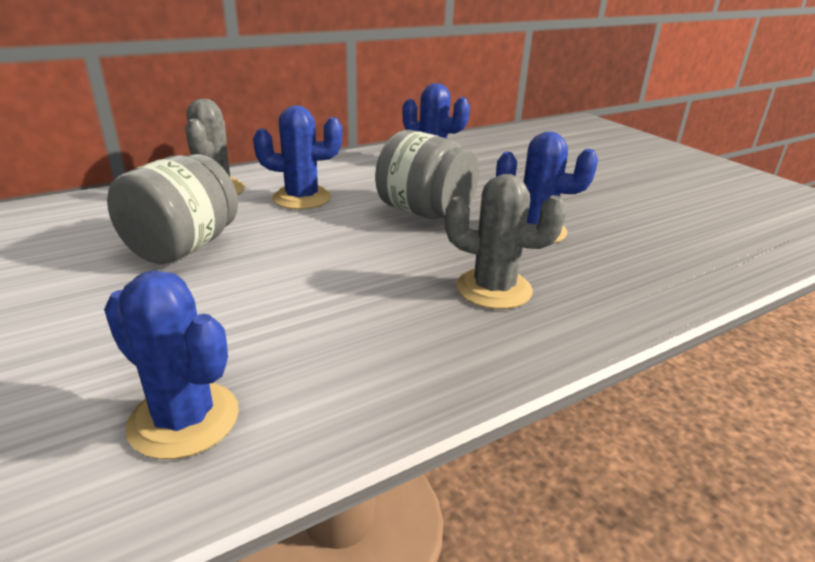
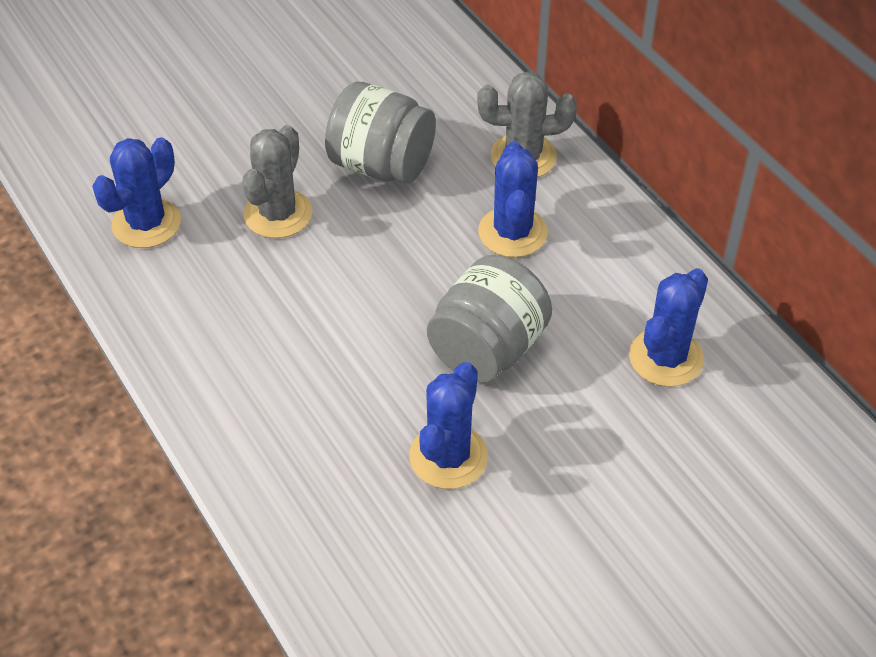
camera: 90 degrees right, 20 degrees up
grey cactus [445,174,567,309] -> grey cactus moved to [242,125,312,238]

